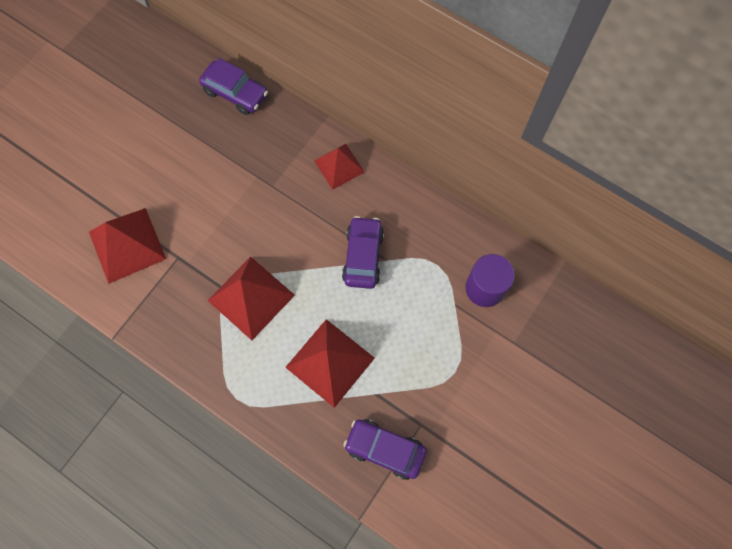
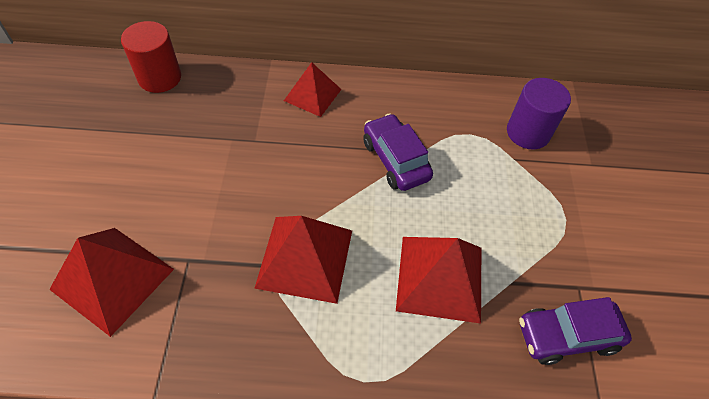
camera: 35 degrees left, 15 degrees down
purple car [199,58,268,115] -> red cylinder [121,21,181,93]

